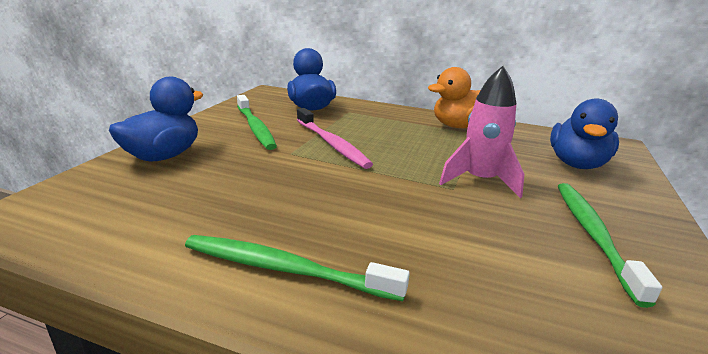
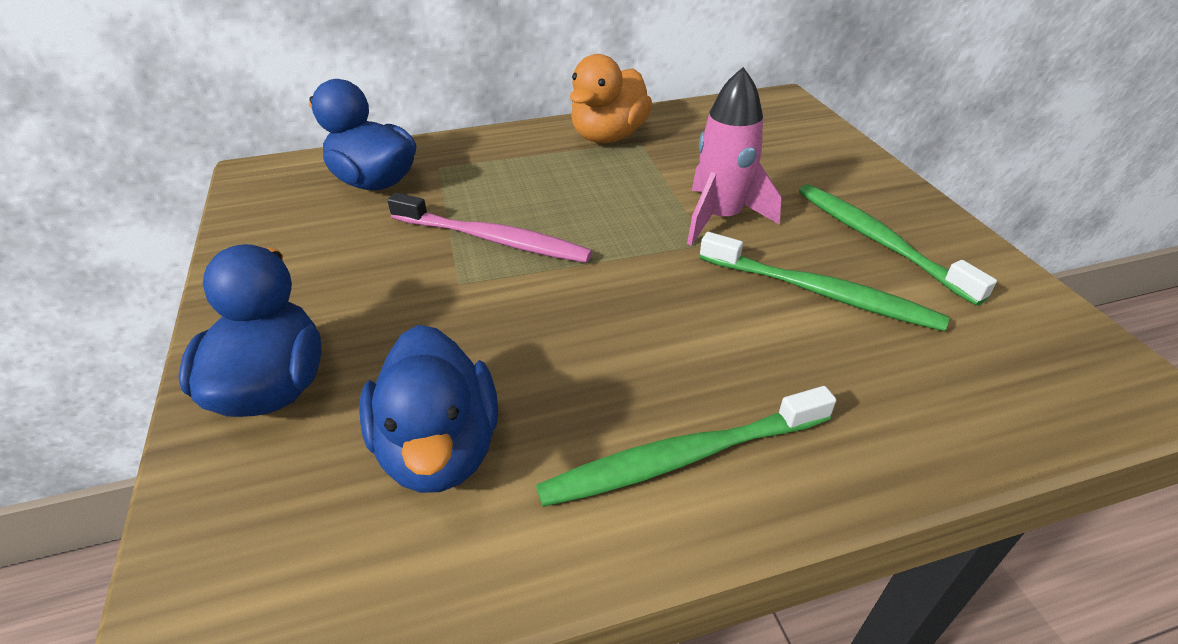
camera: 35 degrees left, 15 degrees up
green toothbrush [237,95,277,150] -> green toothbrush moved to [700,232,950,331]
blue duck [550,98,619,169] -> blue duck moved to [359,325,498,493]

